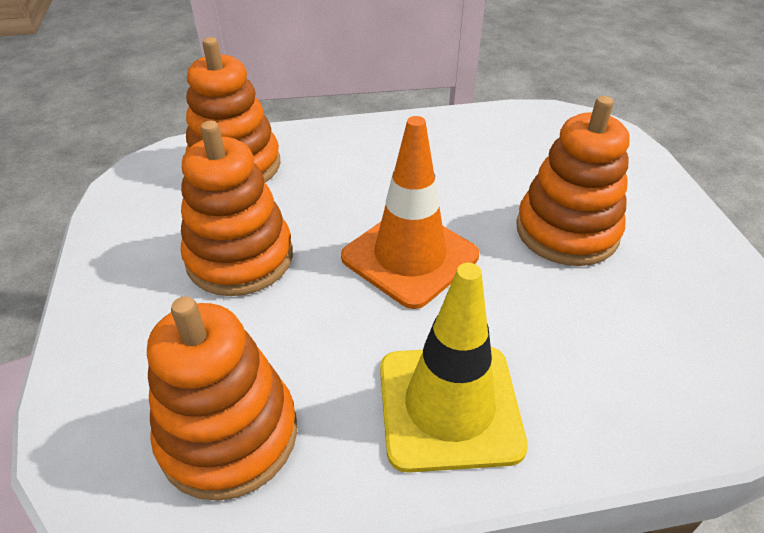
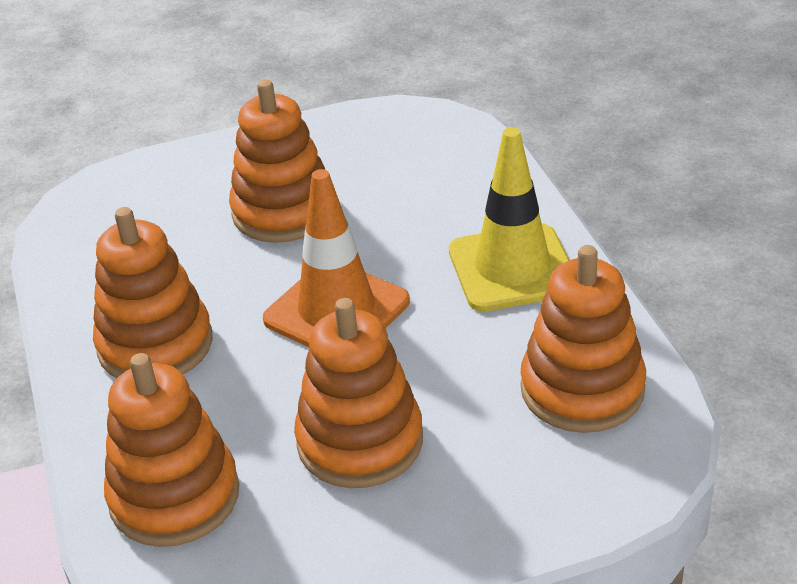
camera: 95 degrees left, 5 degrees down
none -> orange stacking toy [93,207,213,378]

